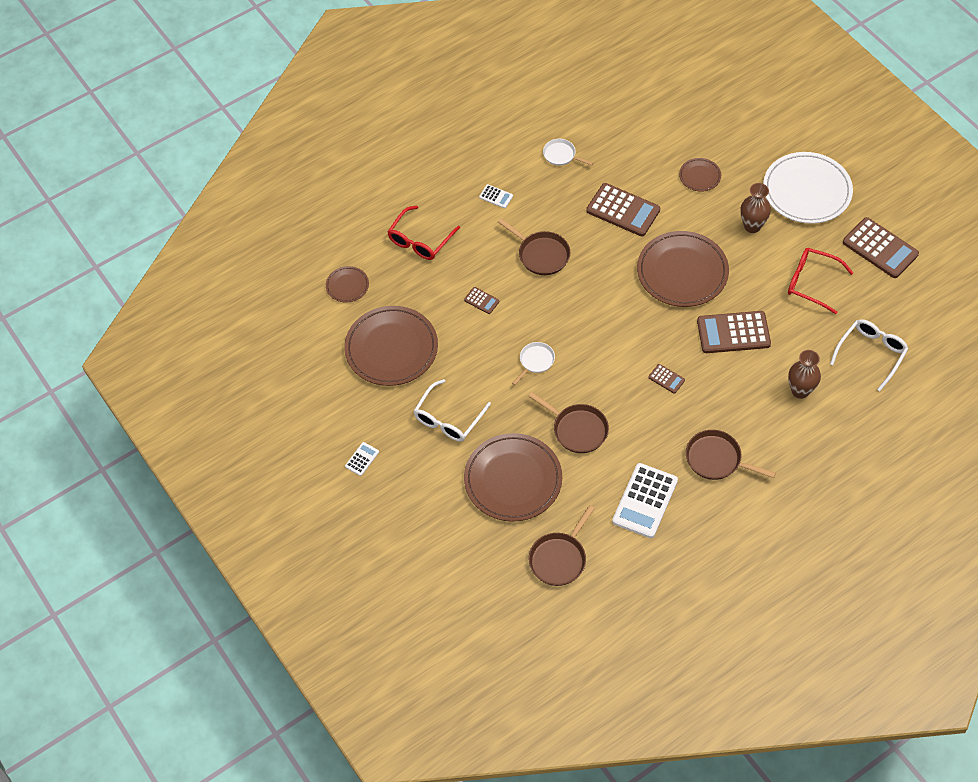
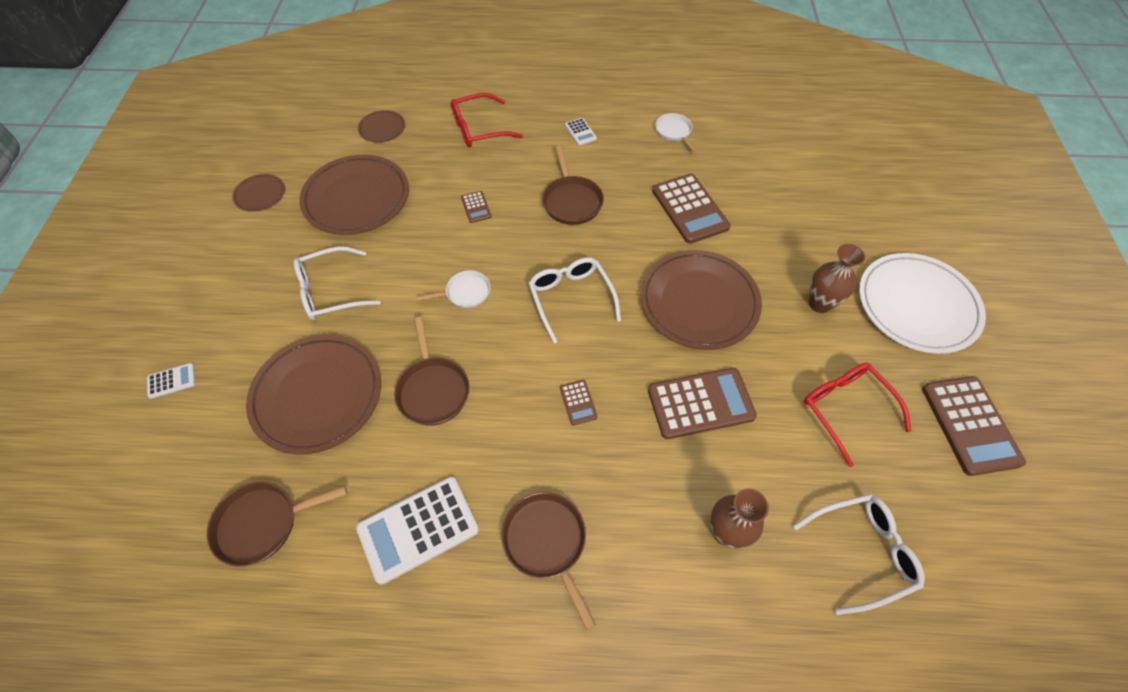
camera: 35 degrees right, 0 degrees up
white calculator [345,442,379,476] -> white calculator moved to [147,363,195,399]
brown plate [679,158,721,192] -> brown plate moved to [232,174,285,212]
brown calculator [697,311,771,353] -> brown calculator turned 135 degrees clockwise [648,368,757,439]
none -> white glasses [528,258,621,343]

